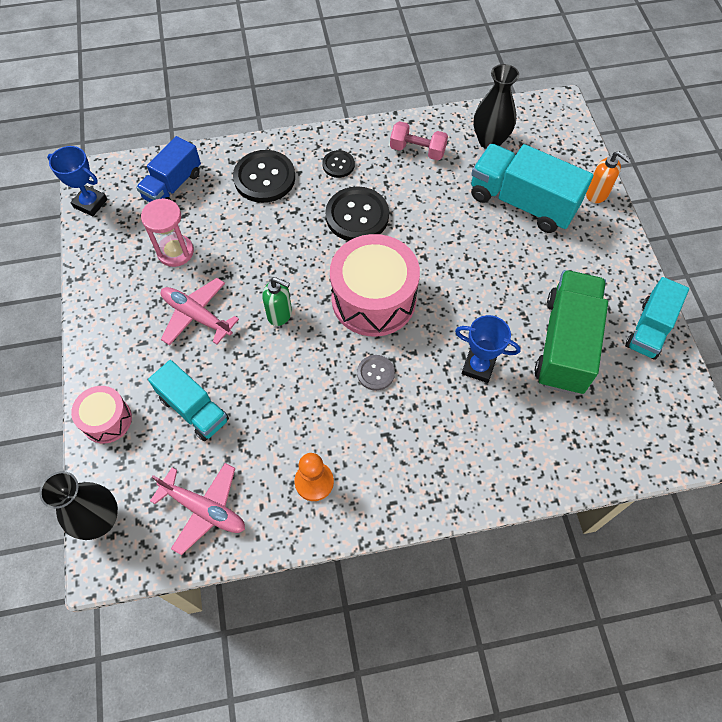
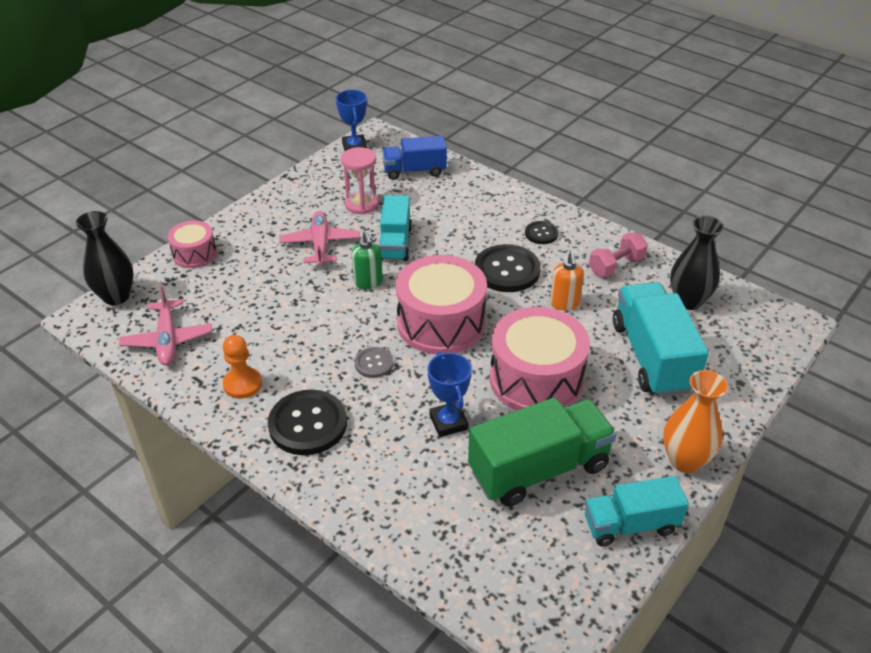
camera: 50 degrees right, 20 degrees down
turquoise truck [148,360,229,441] -> turquoise truck moved to [379,195,412,261]
black button [233,150,295,203] -> black button moved to [268,390,347,455]
pink dumbbell [390,121,448,160] -> pink dumbbell turned 75 degrees clockwise [589,233,648,277]
orange soap dispenser [586,151,631,203] -> orange soap dispenser moved to [550,252,584,311]
none -> pink drum [490,307,590,411]
none -> orange vase [663,370,728,473]

